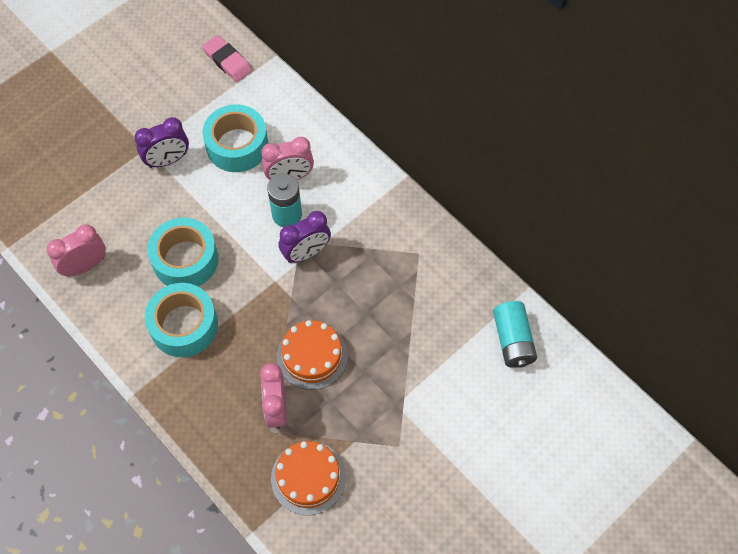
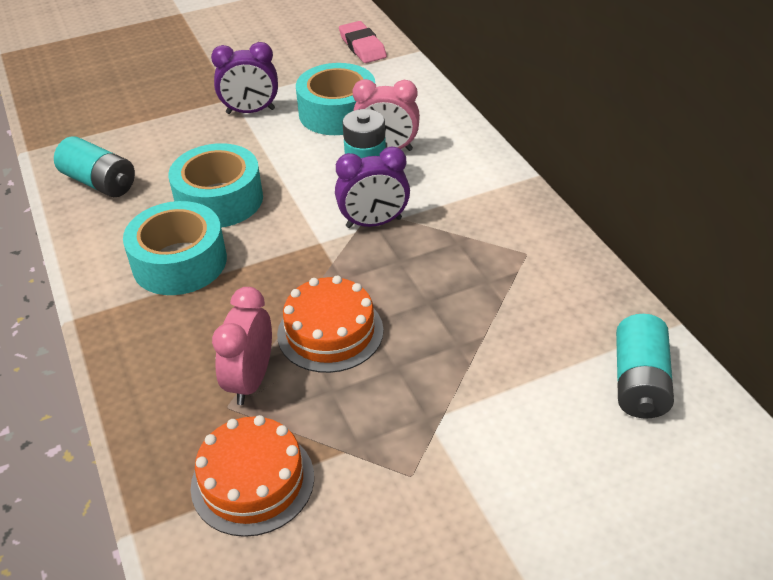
camera: 20 degrees right, 20 degrees down
pink clock [46,224,106,277] -> turquoise battery [54,136,135,197]

